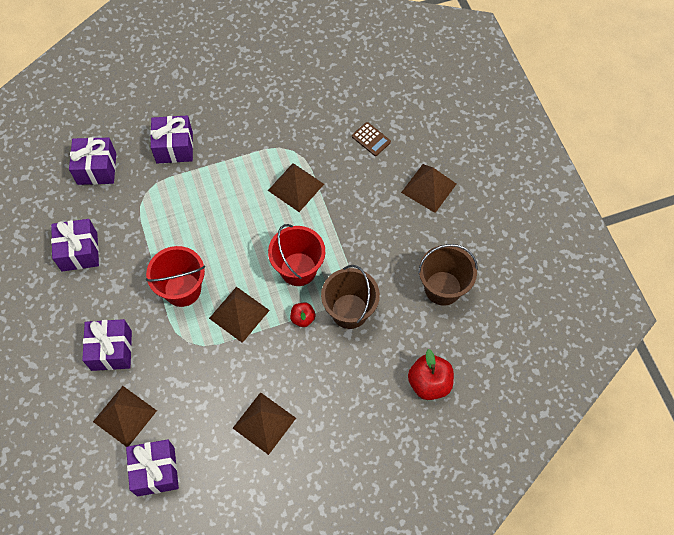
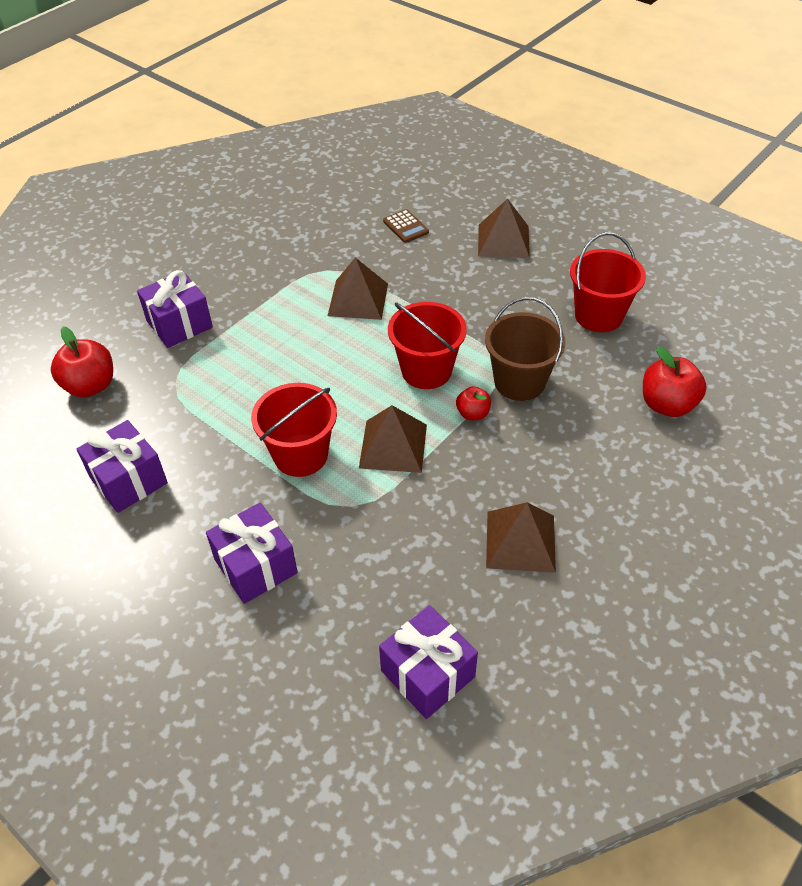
camera: 30 degrees left, 15 degrees down
purple gift [69,137,116,185] -> red apple [51,327,113,398]
brown pyramid [93,386,157,447] -> none
brown calculator [352,122,391,156] -> brown calculator turned 45 degrees clockwise [383,209,429,243]
brown bucket [418,244,478,305] -> red bucket [570,232,646,332]

